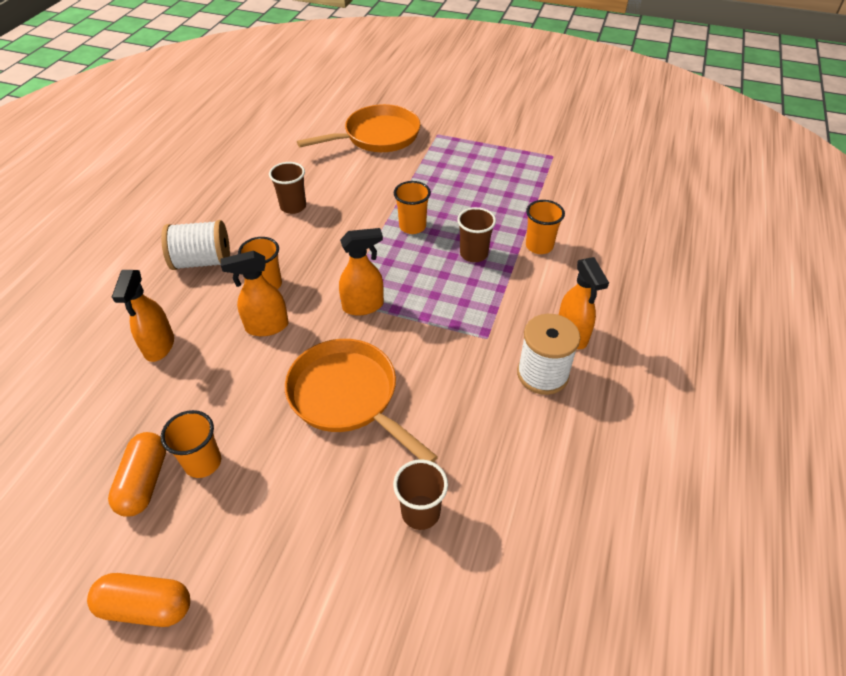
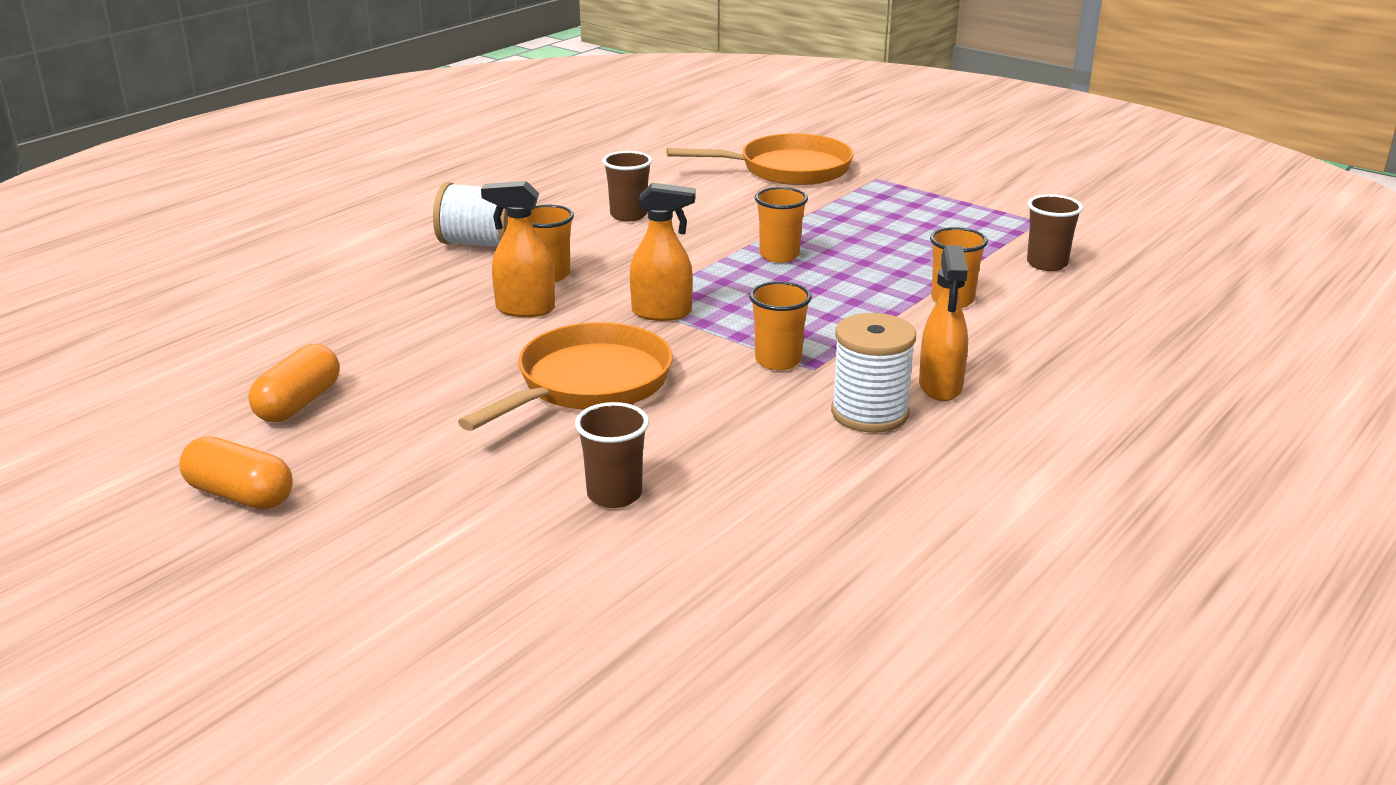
camera: 20 degrees right, 20 degrees down
orange spray bottle [112,270,174,362] -> none
orange cup [161,410,221,478] -> orange cup moved to [749,281,812,370]
orange pan [285,339,438,462] -> orange pan turned 60 degrees clockwise [458,322,673,431]
brown cup [457,207,496,262] -> brown cup moved to [1027,194,1083,271]

